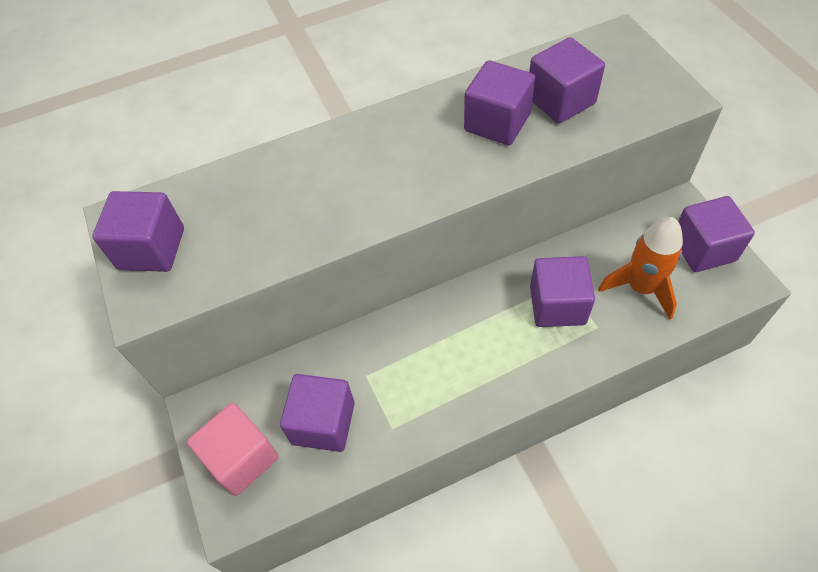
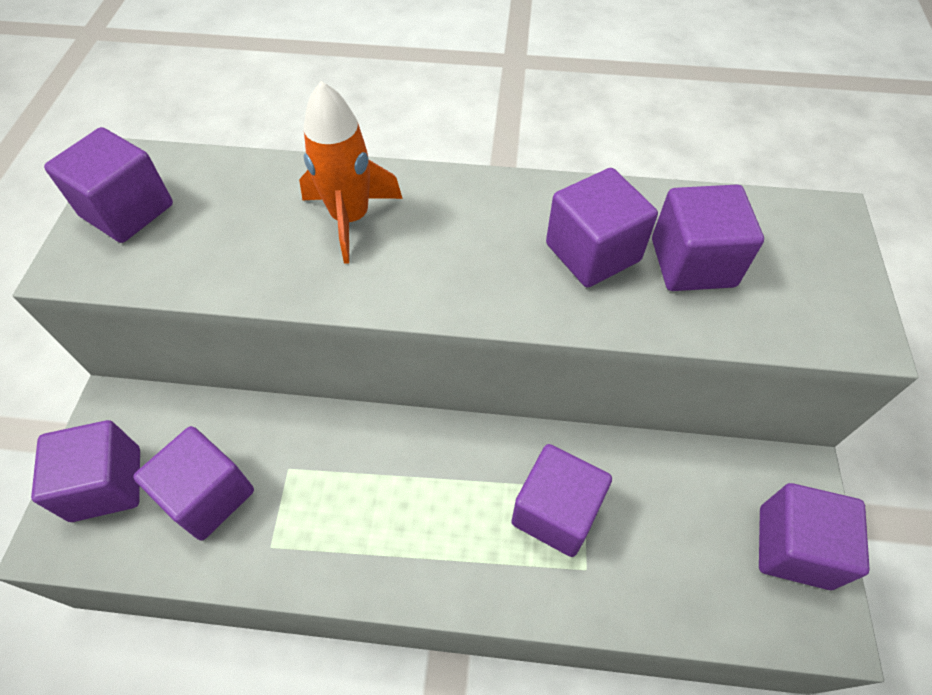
camera: 25 degrees right, 0 degrees up
pink cube [187,403,279,496] -> purple cube [31,420,140,522]
orange rocket [598,217,683,320] -> orange rocket moved to [299,81,403,264]

